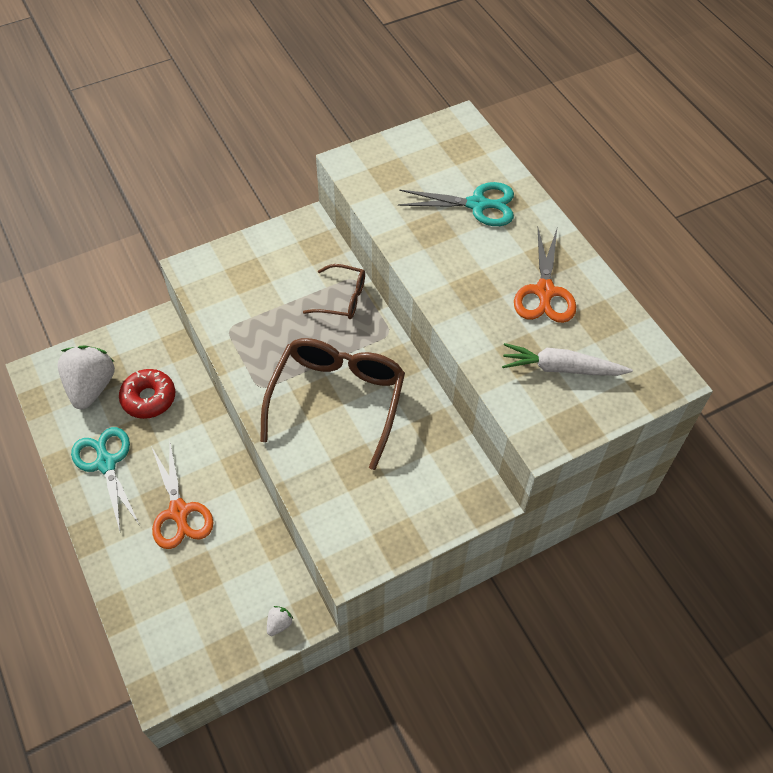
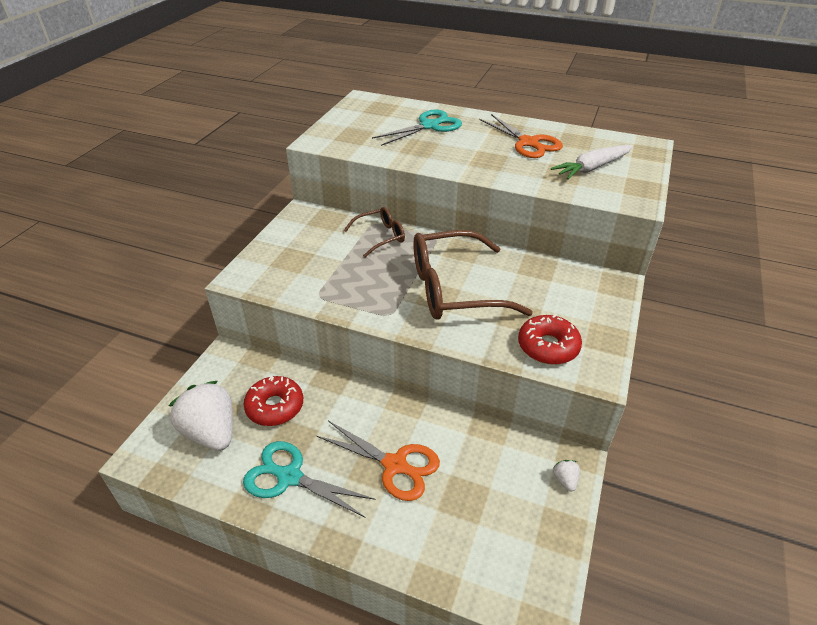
camera: 40 degrees left, 15 degrees down
brown glasses [260,338,405,470] -> brown glasses turned 75 degrees counterclockwise [413,230,533,320]
none -> red donut [518,314,582,365]

